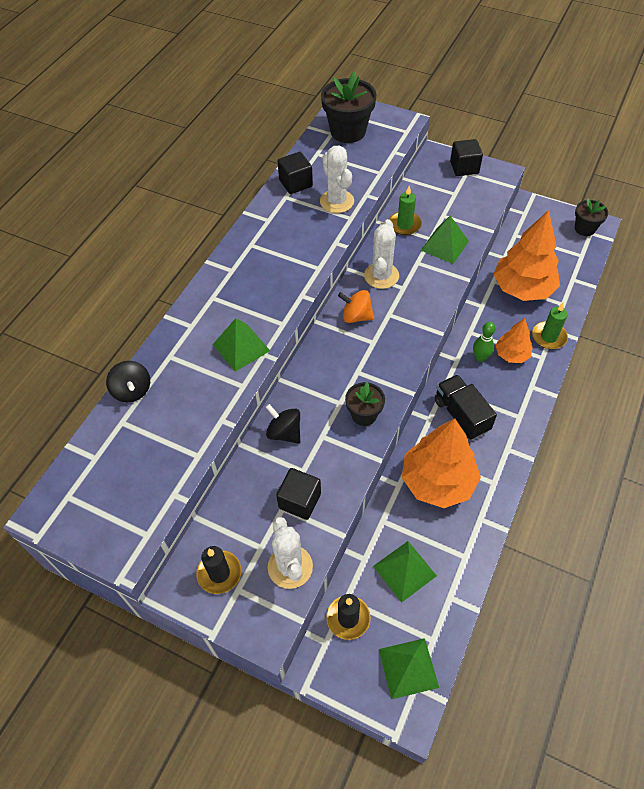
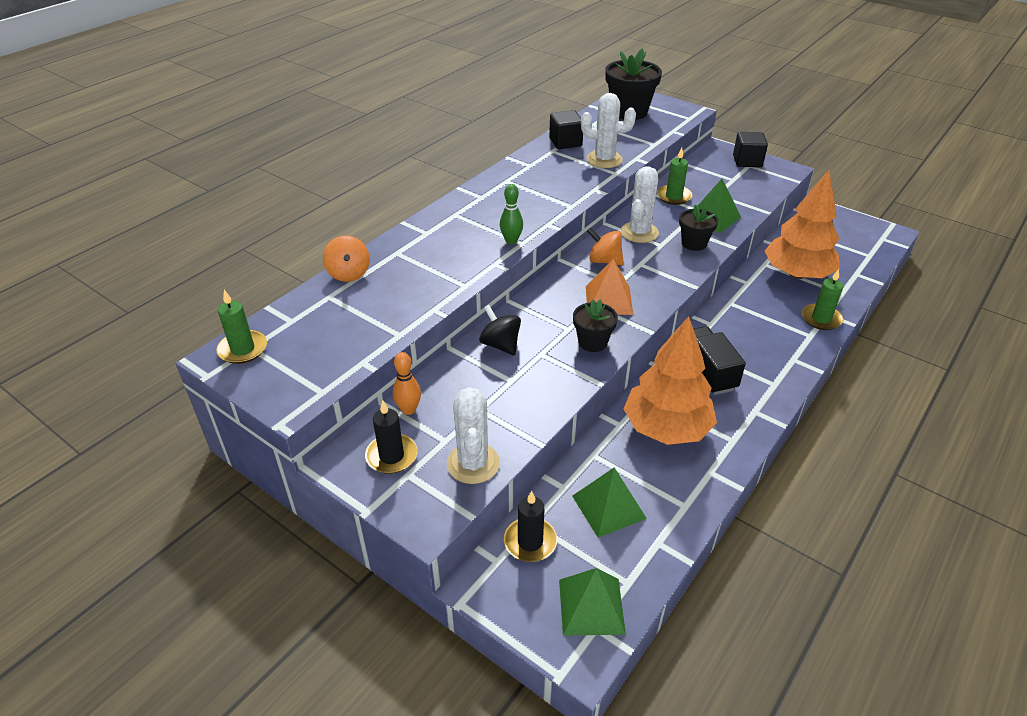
camera: 10 degrees right, 15 degrees down
black spinning top [106,361,150,402] -> orange spinning top [323,236,370,282]
green pyramid [213,318,270,372] -> none
black cube [276,468,321,520] -> none
white cactus [320,145,354,213] -> white cactus turned 60 degrees counterclockwise [581,93,636,168]
green bowling pin [473,322,495,362] -> green bowling pin moved to [500,184,523,244]
orange tree [496,318,532,363] -> none
black flower pot [575,199,608,236] -> black flower pot moved to [679,205,718,251]
none -> green candle [216,290,267,364]
none -> orange bowling pin [393,352,421,415]
none -> orange pyramid [586,259,633,315]

